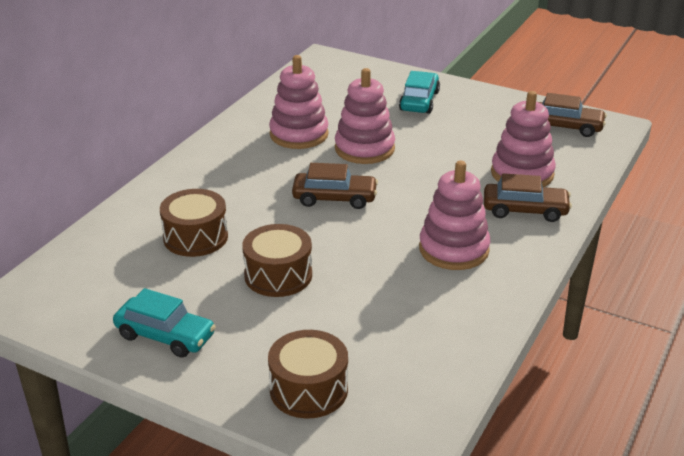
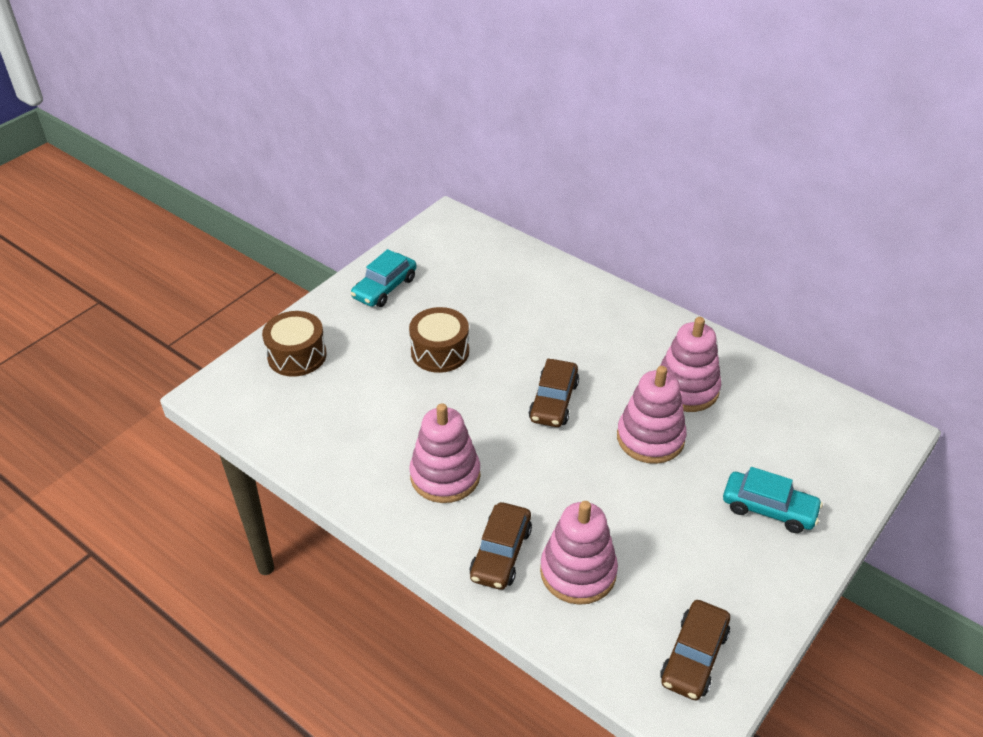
camera: 100 degrees right, 10 degrees up
brown drum [160,189,228,257] -> none

